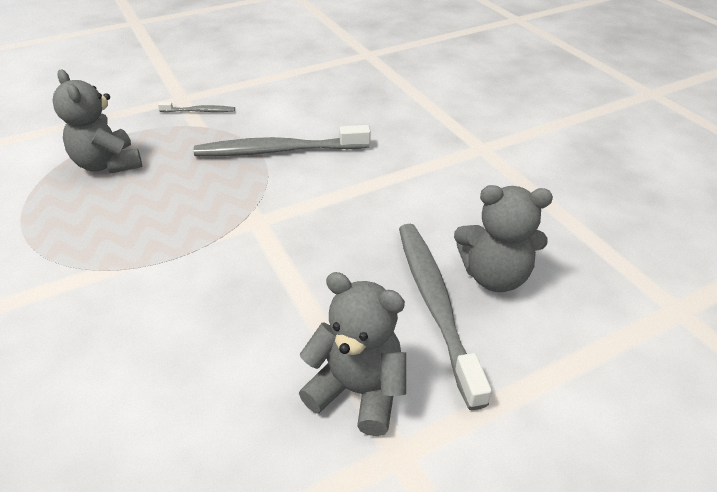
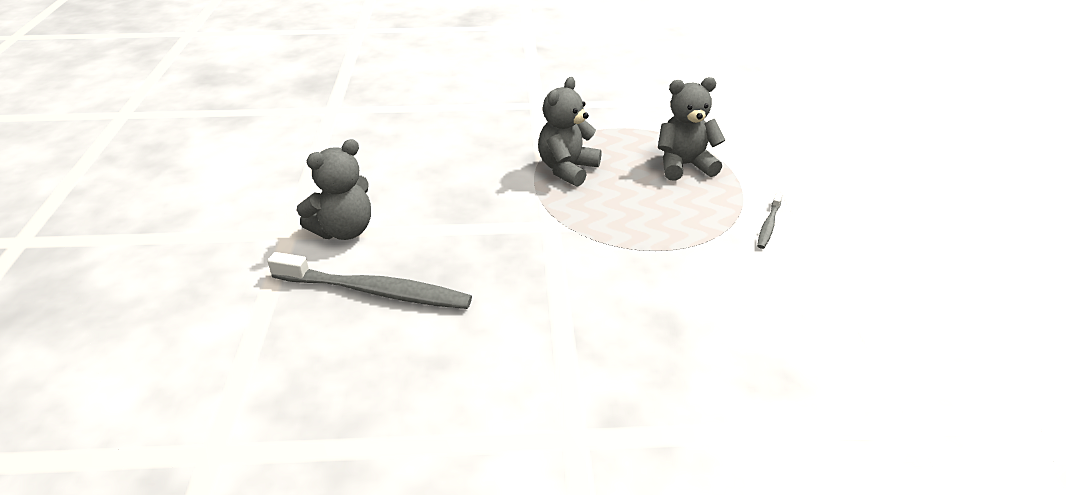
camera: 115 degrees right, 5 degrees down
grey toothbrush [194,125,371,156] -> none
grey teddy bear [454,185,553,292] -> grey teddy bear moved to [538,77,602,187]

